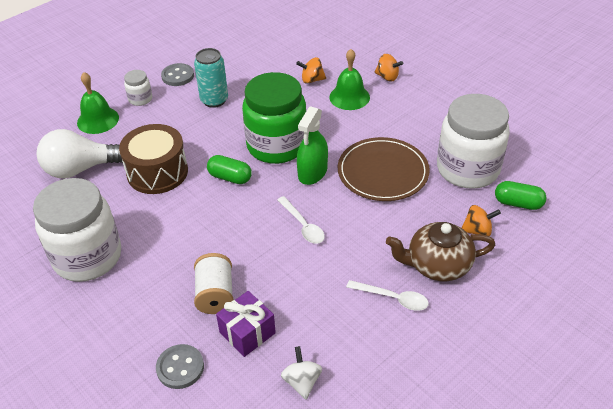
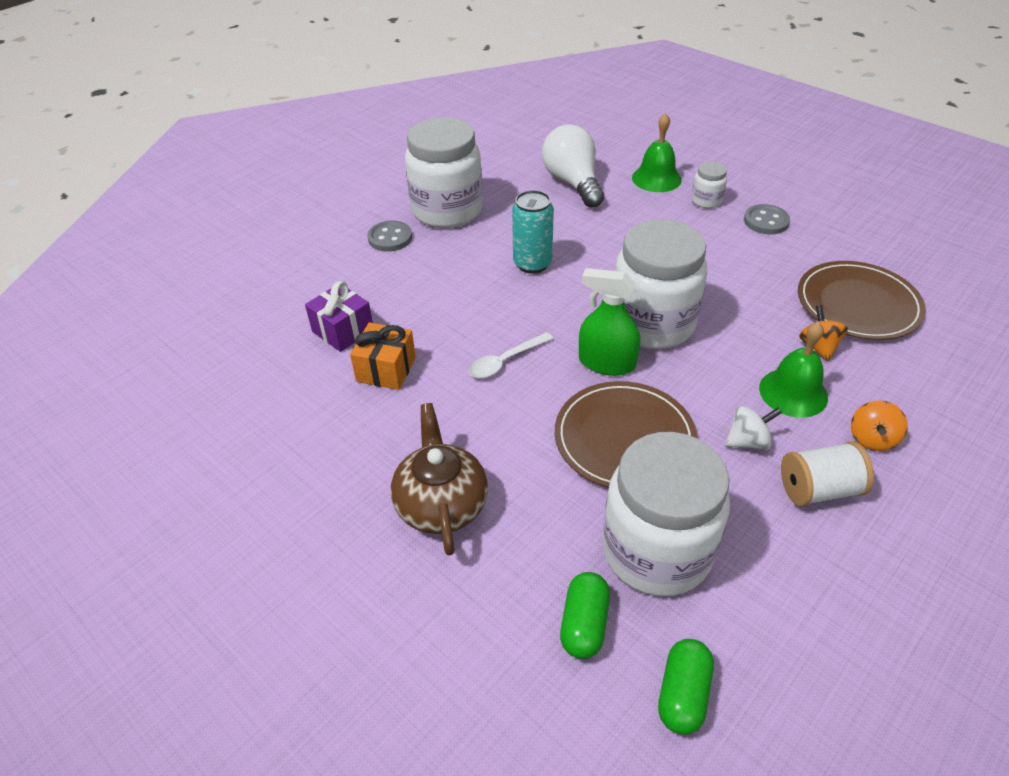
camera: 85 degrees right, 0 degrees up
brown drum [119,124,188,194] -> none
grey button [156,344,204,389] -> grey button moved to [367,221,412,252]
turquoise can [194,48,228,108] -> turquoise can moved to [512,190,554,274]
white spool [194,253,234,314] -> white spool moved to [781,441,874,507]
green capsule [207,155,252,184] -> green capsule moved to [658,639,714,735]
green jar [242,72,306,164] -> white jar [615,219,707,349]
white spinning top [281,346,322,400] -> white spinning top moved to [725,406,782,450]
white spoon [346,280,429,311] -> none
orange spinning top [461,205,501,236] -> none
none -> orange gift [350,322,416,390]
none -> brown plate [798,261,926,340]

